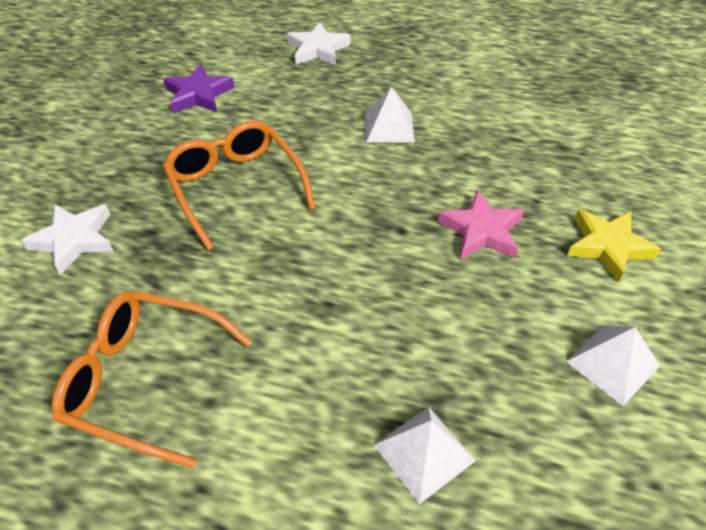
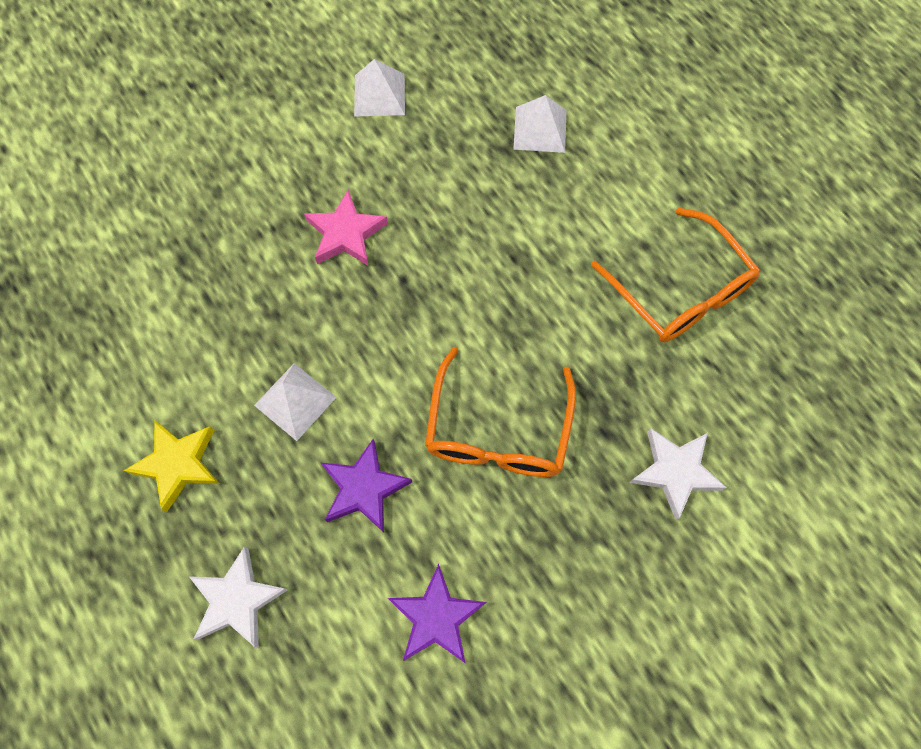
camera: 140 degrees left, 20 degrees up
yellow star [567,209,661,283] -> yellow star moved to [124,420,220,512]
none -> purple star [320,439,412,533]

